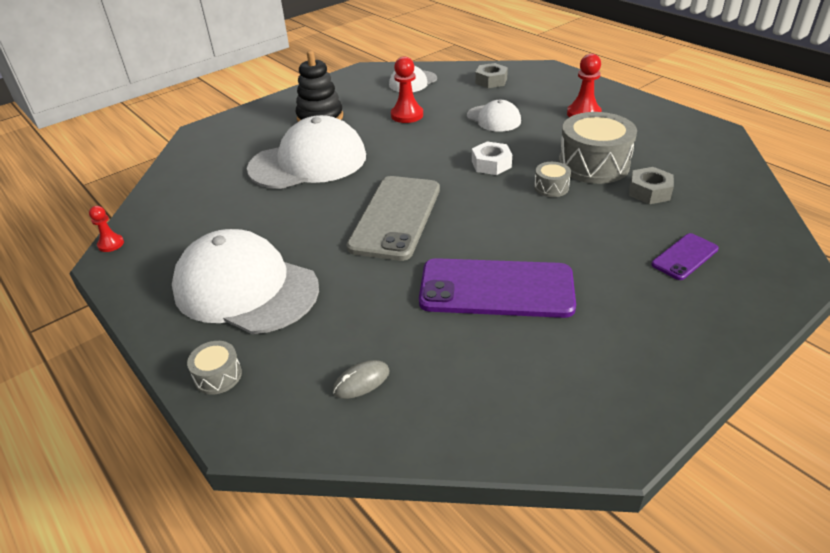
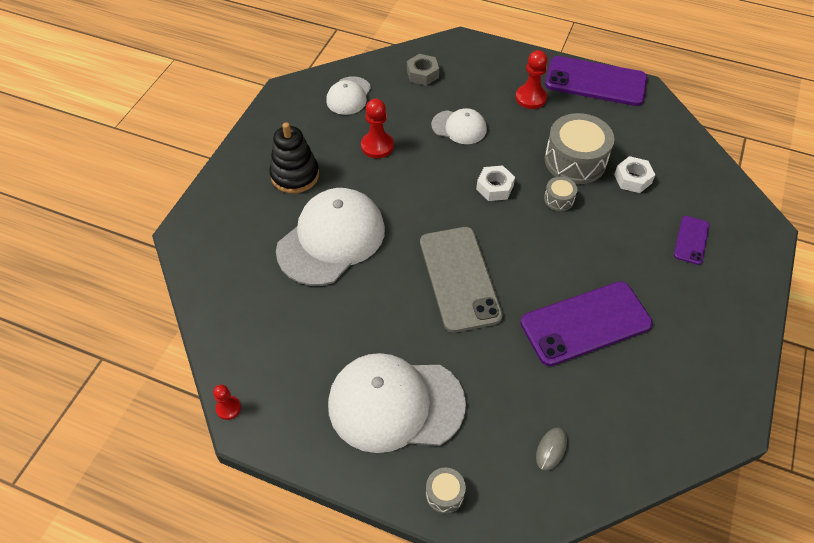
camera: 30 degrees left, 15 degrees up
grey nut [629,167,674,204] -> white nut [614,156,655,193]
none -> purple phone [545,56,647,106]

